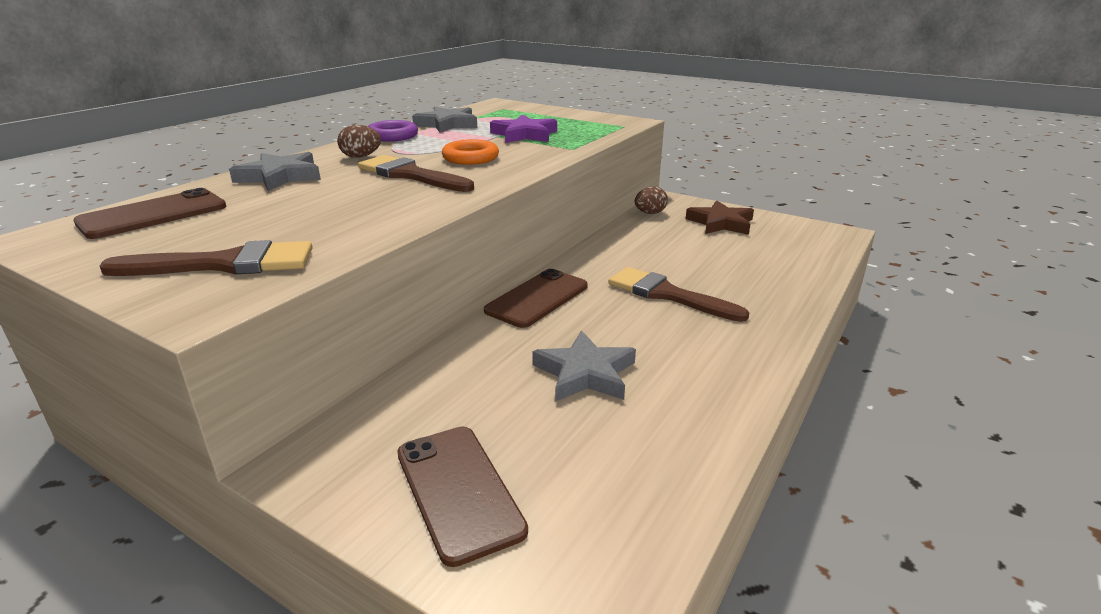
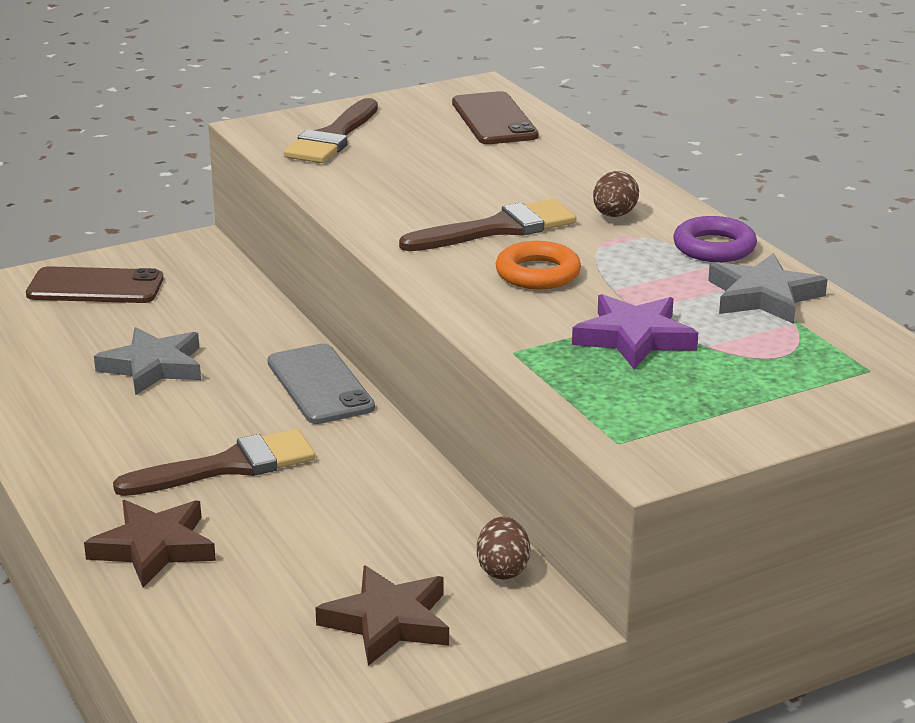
camera: 120 degrees right, 0 degrees up
grey star [229,152,321,191] -> none
brown phone [484,269,588,328] -> grey phone [267,344,375,424]
none -> brown star [84,500,216,588]

